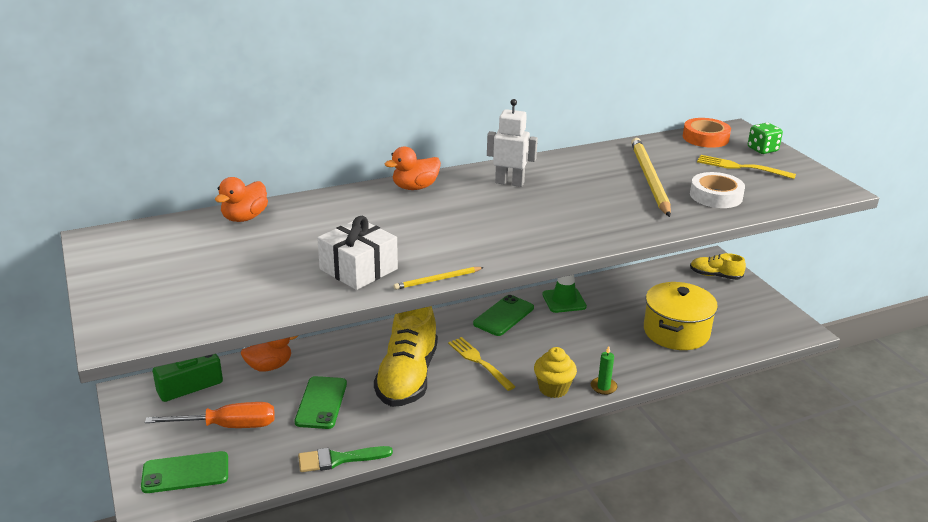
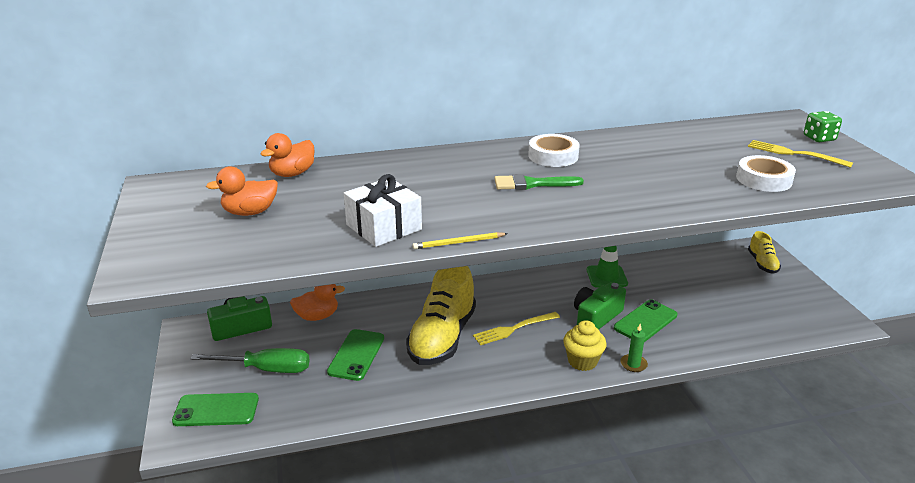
camera: 10 degrees right, 0 degrees up
orange screwdriver [145,402,275,428] -> green screwdriver [190,348,310,373]
green brush [298,446,393,472] -> green brush moved to [494,174,584,190]
orange duck [385,146,441,190] -> orange duck moved to [206,166,278,216]
yellow fork [448,337,516,391] -> yellow fork turned 90 degrees counterclockwise [473,312,560,345]
green phone [473,295,534,336] -> green phone moved to [614,299,677,342]
white robot [487,99,538,187] -> white tape [528,134,580,167]
yellow pencil [631,138,671,217] -> none
yellow pot [644,282,718,350] -> none
orange tape [683,118,731,148] -> none
yellow shoe [690,253,746,280] -> yellow shoe turned 120 degrees counterclockwise [748,231,781,274]
none -> green camera [574,282,626,330]

